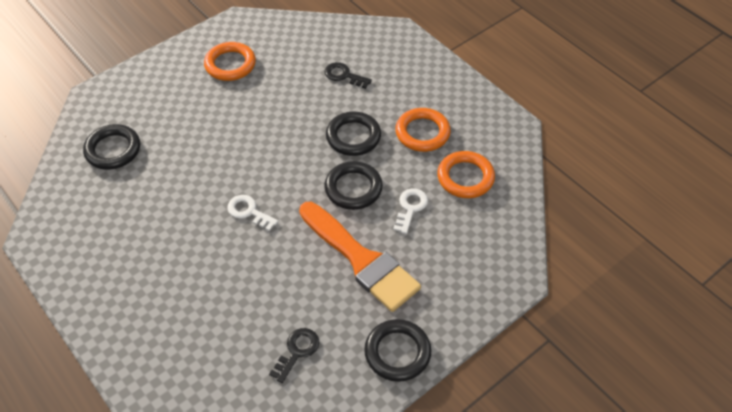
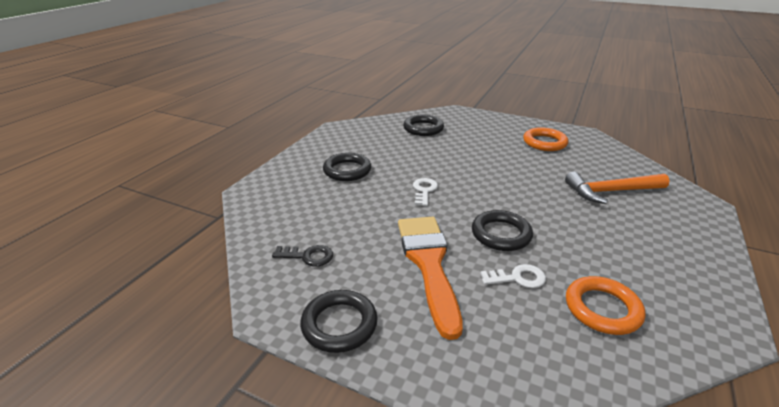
camera: 65 degrees right, 20 degrees down
orange brush [299,202,421,312] -> orange brush turned 150 degrees clockwise [398,217,463,340]
black key [324,62,372,89] -> orange hammer [565,172,670,204]
black ring [326,112,381,156] -> black ring moved to [323,153,371,181]
orange ring [395,108,451,152] -> none

